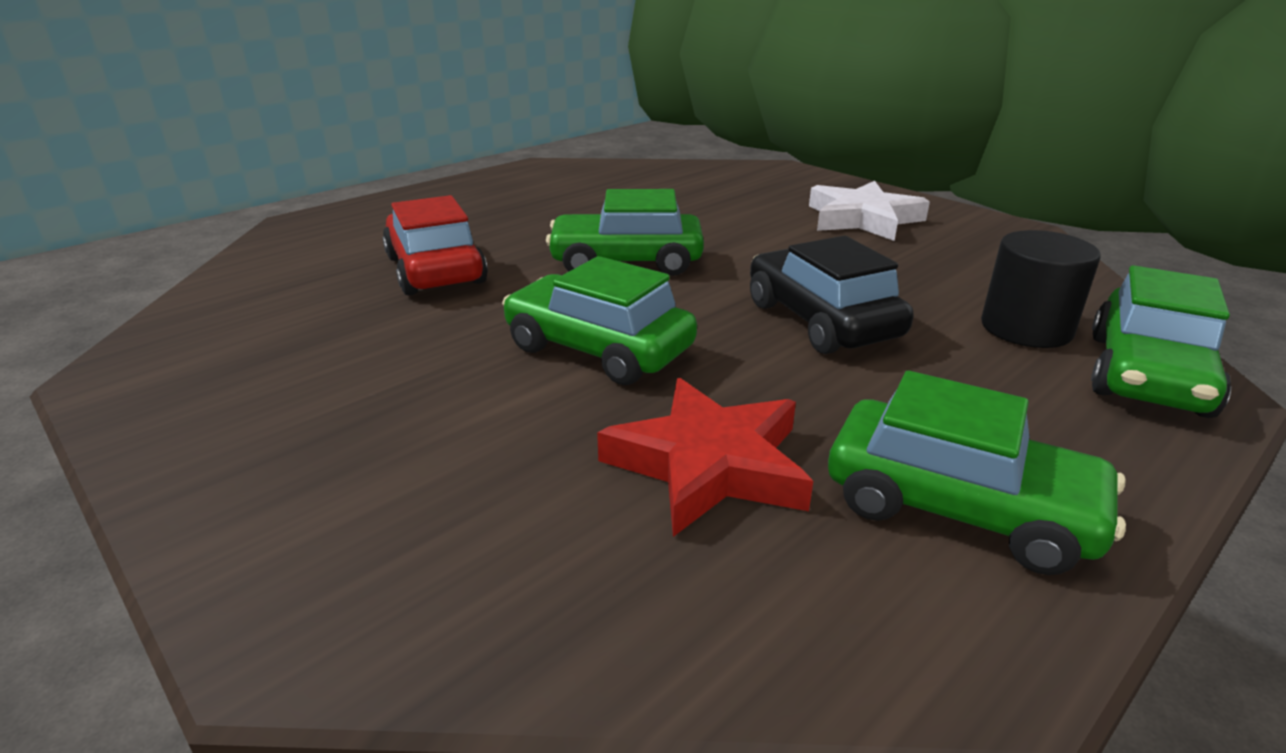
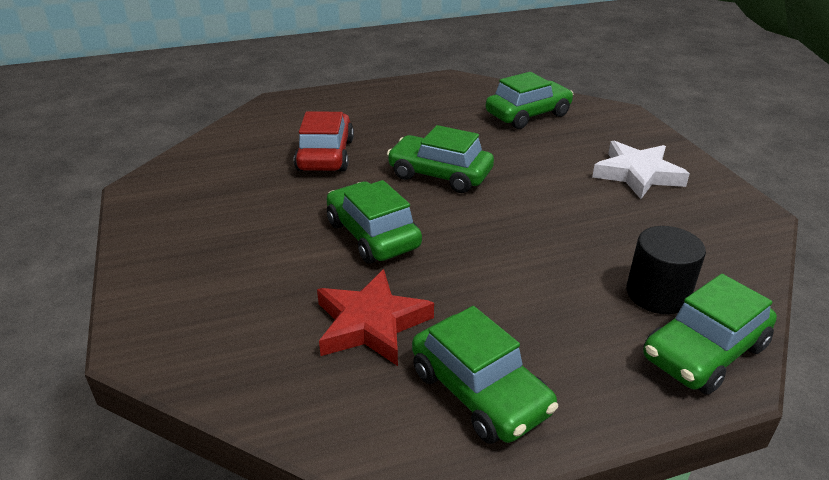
camera: 25 degrees right, 5 degrees up
black car [750,236,914,354] -> none
none -> green car [486,72,574,129]

